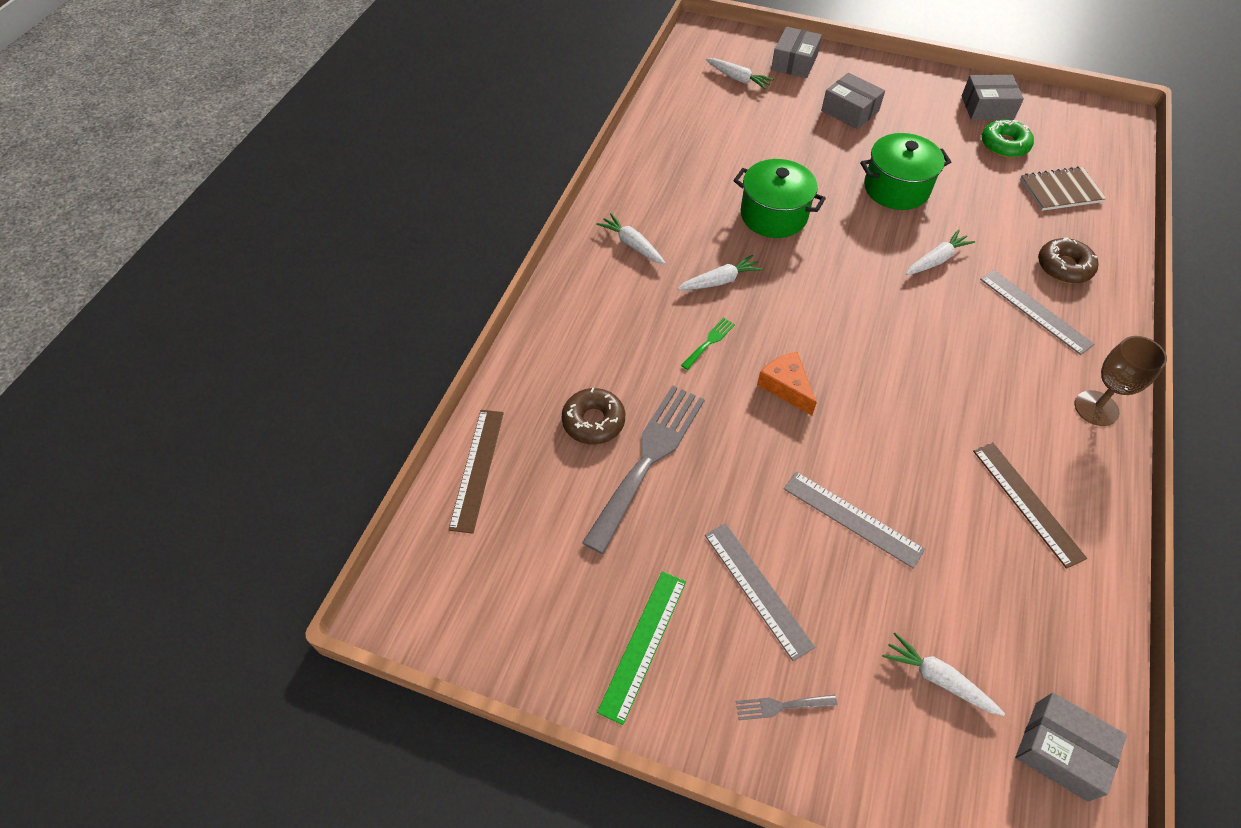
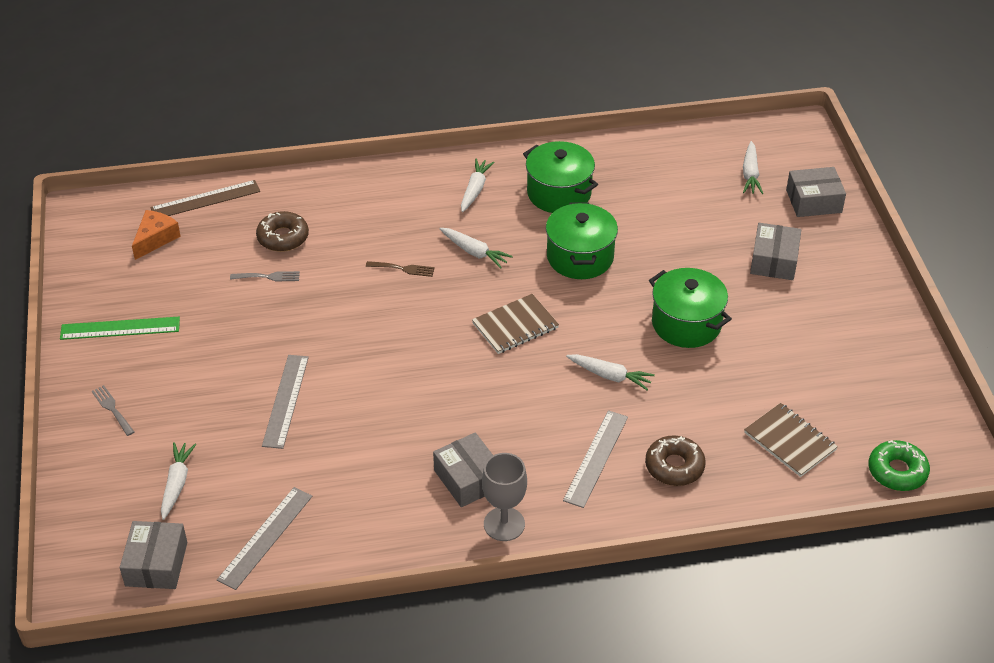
camera: 60 degrees right, 10 degrees down
grey fork [582,385,705,554] -> grey fork [230,271,300,282], size x0.41
green fork [681,318,735,370] -> brown fork [366,261,435,277]
grey ruler [705,523,815,661] -> grey ruler moved to [217,487,312,590]
orange cheese [757,352,817,416] -> orange cheese moved to [132,210,181,260]
grey box [962,75,1024,120] -> grey box moved to [433,432,493,507]
brown ruler [973,442,1087,569] -> none
green donut [981,119,1034,158] -> green donut moved to [868,440,930,491]
brown goblet [1075,336,1167,426] -> grey goblet [482,453,527,541]
none -> brown notebook [472,294,559,354]
none -> green pot [523,141,598,213]

